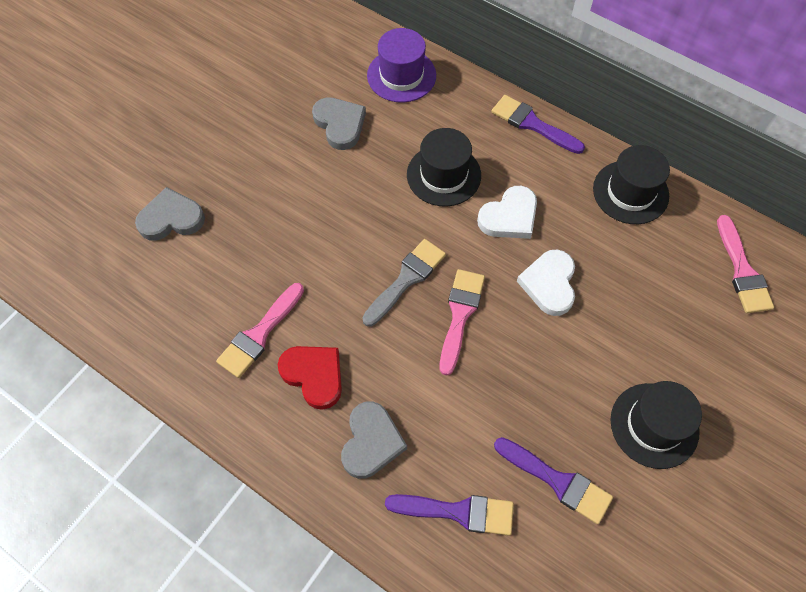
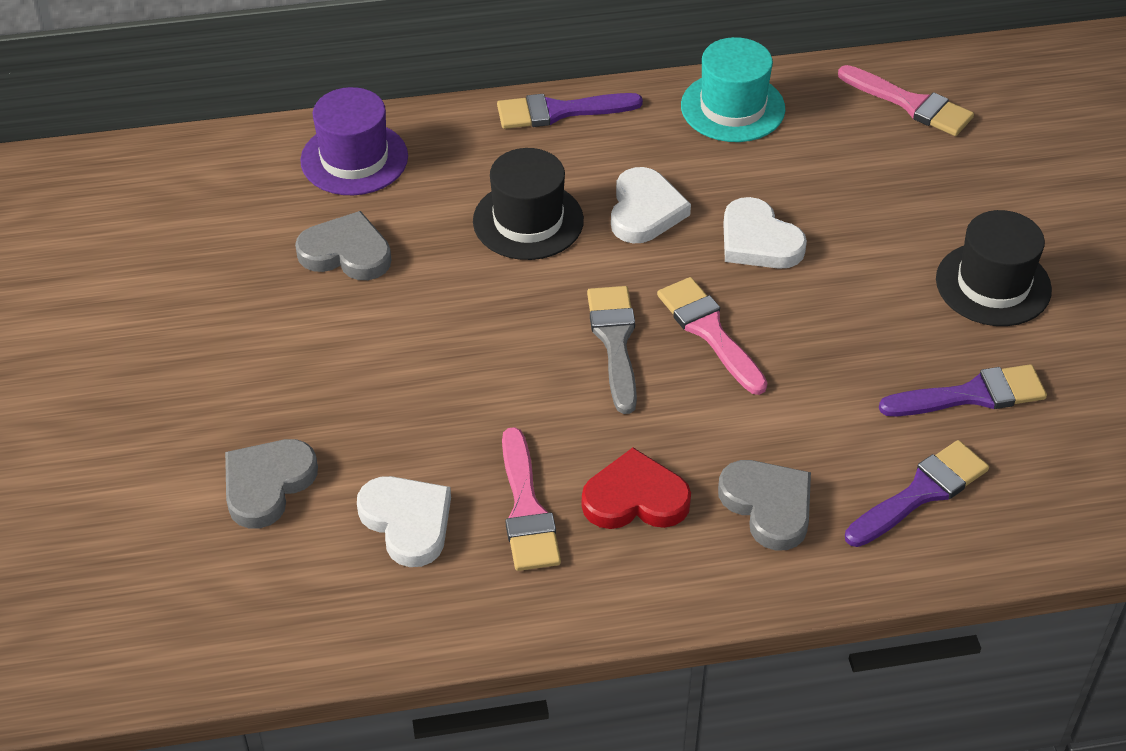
camera: 45 degrees left, 15 degrees down
black hat [593,145,670,224] -> turquoise hat [681,37,785,142]
none -> white heart [357,476,451,567]

